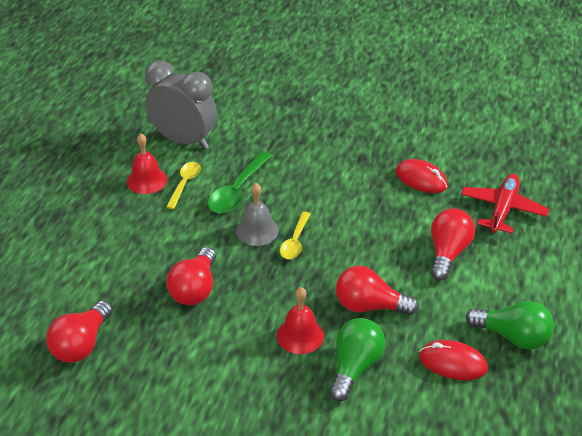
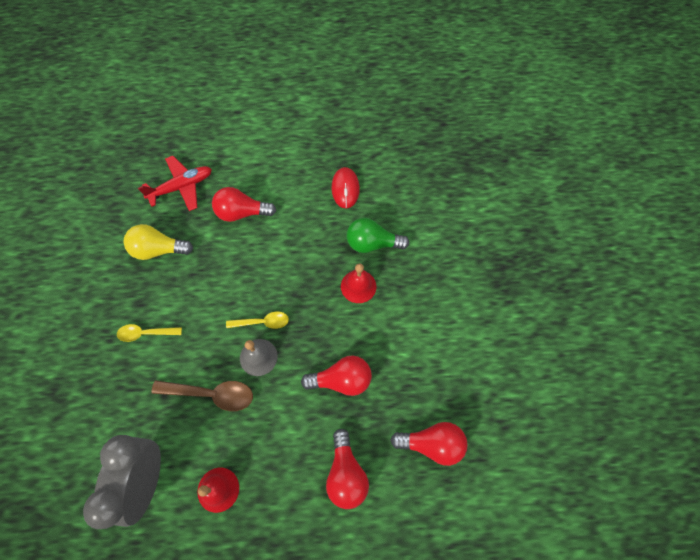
camera: 110 degrees left, 25 degrees up
yellow spoon [166,162,201,209] -> yellow spoon moved to [117,324,182,342]
green spoon [208,151,272,214] -> brown spoon [151,380,253,411]
red light bulb [336,266,419,315] -> red light bulb moved to [326,429,369,509]
red mouse [396,159,448,193] -> yellow light bulb [124,224,193,260]
red plane [461,174,549,233] -> red plane turned 150 degrees clockwise [138,156,212,211]
green light bulb [466,301,554,349] -> none

